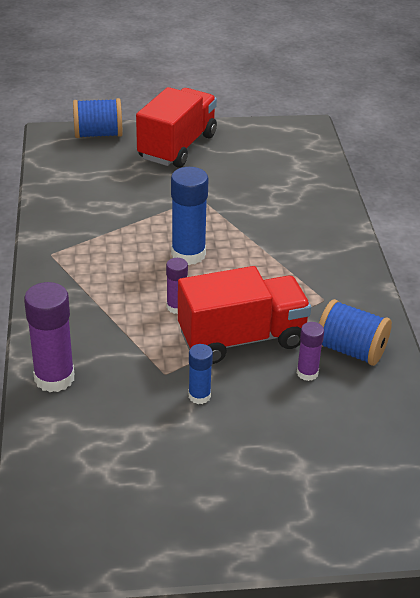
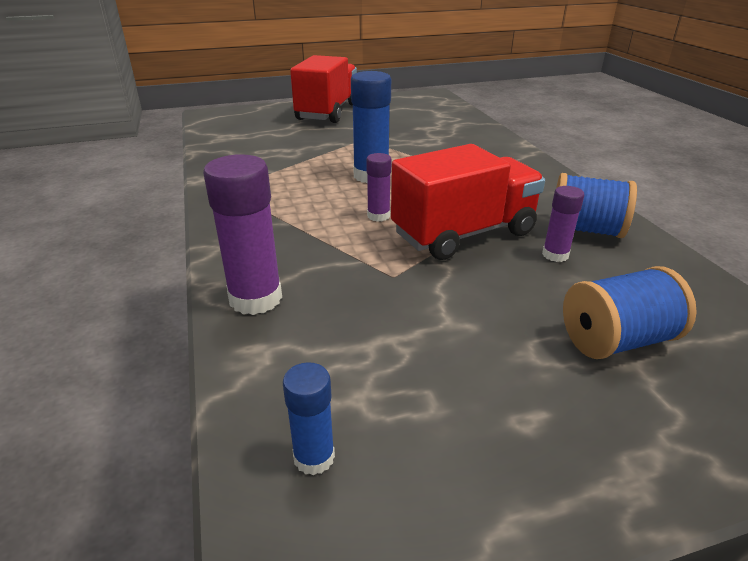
camera: 10 degrees left, 5 degrees down
blue spool [73,98,122,138] -> blue spool moved to [563,266,697,359]
blue glue stick [188,344,213,404] -> blue glue stick moved to [283,362,335,475]

